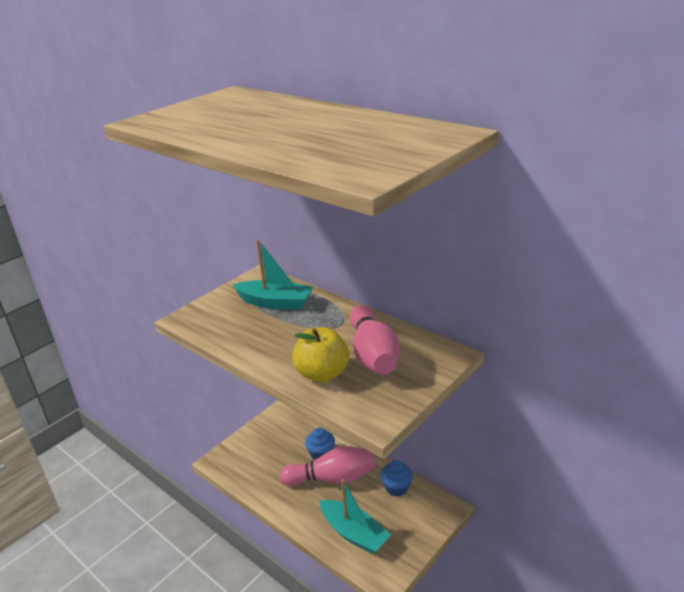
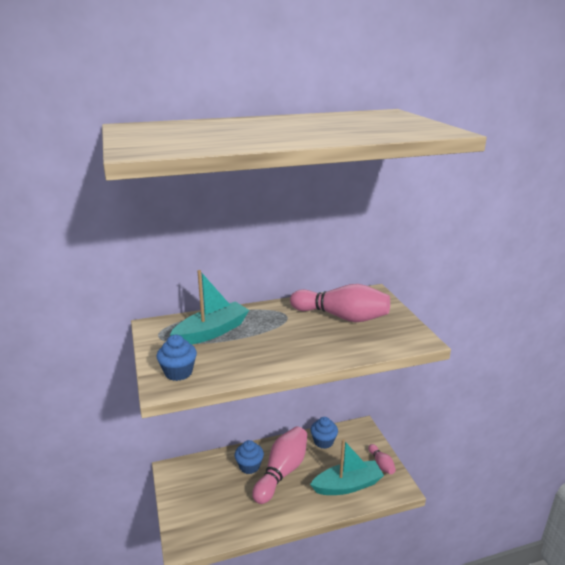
camera: 60 degrees left, 5 degrees down
yellow apple [292,327,349,382] -> none
none -> blue cupcake [157,335,197,381]
none -> pink bowling pin [368,444,396,474]

